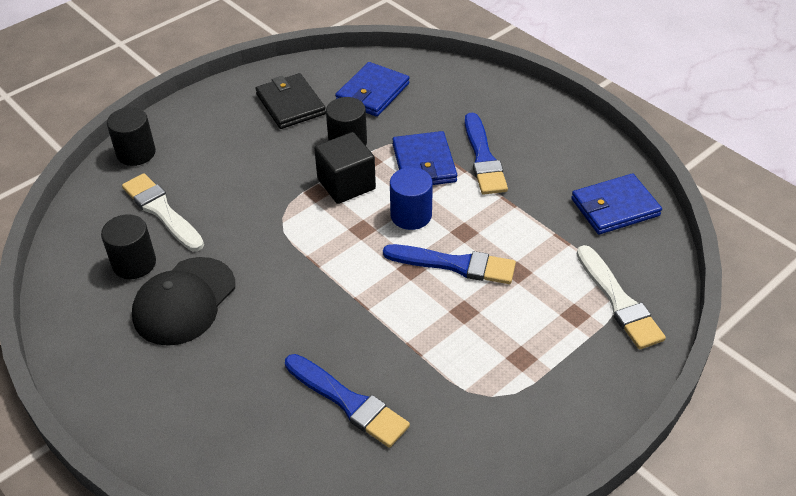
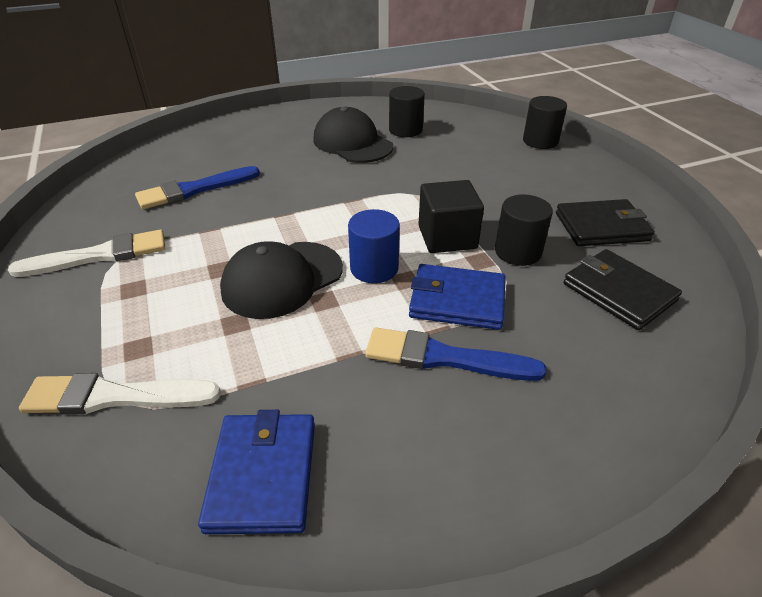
camera: 110 degrees right, 5 degrees down
white brush [122,173,204,251] -> white brush moved to [8,230,165,277]
blue wallet [335,62,410,117] -> black wallet [564,249,682,330]
blue brush [383,244,516,284] -> black cap [220,241,343,319]

